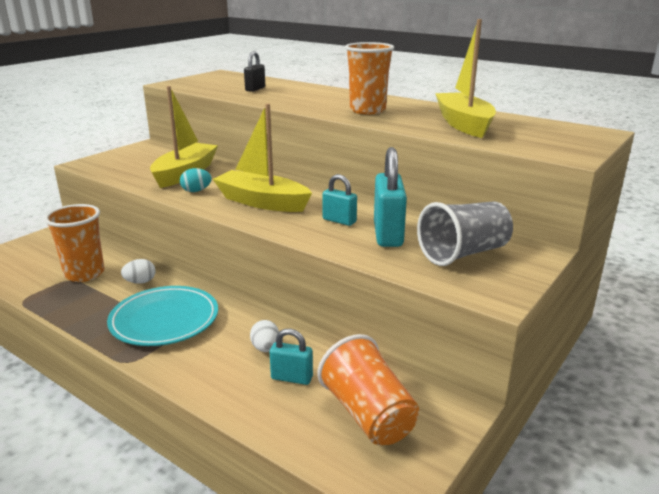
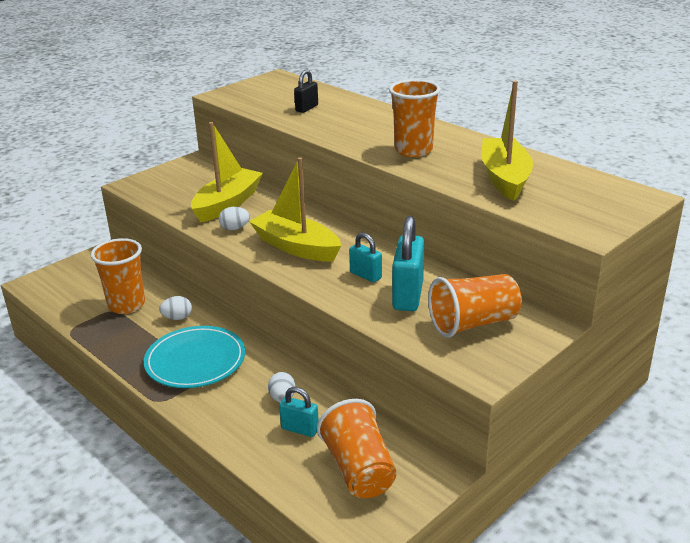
camera: 10 degrees right, 5 degrees up
turquoise egg [180,168,212,192] -> white egg [219,207,250,230]
grey cup [417,201,513,266] -> orange cup [428,274,522,338]

